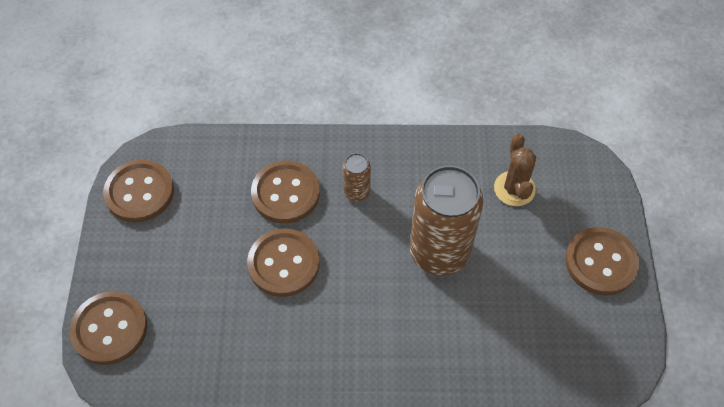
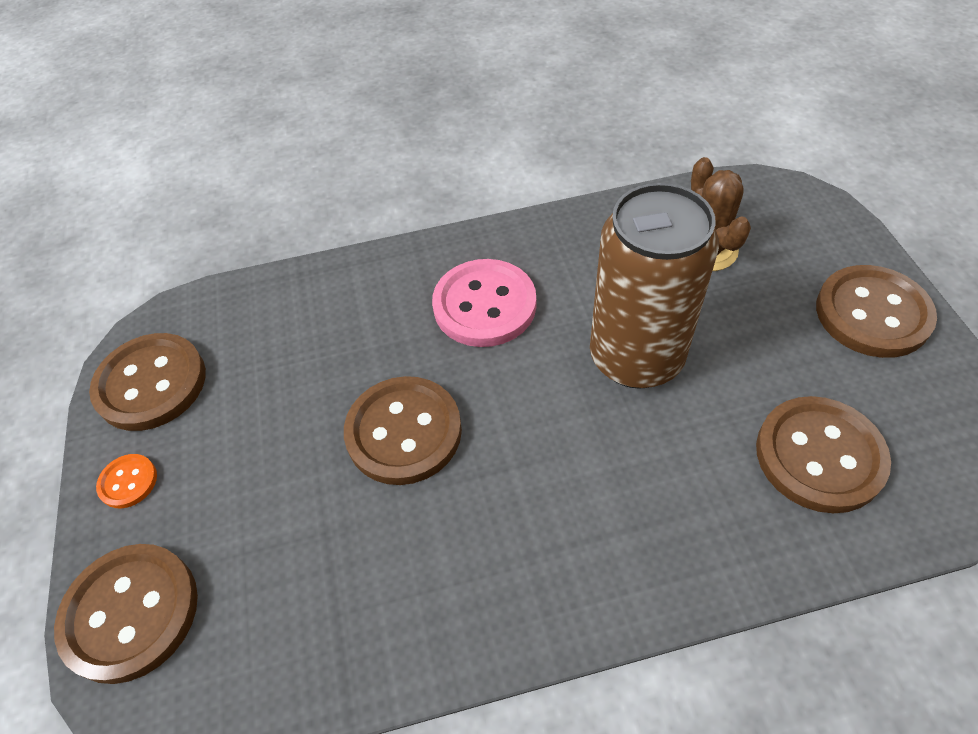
camera: 10 degrees left, 5 degrees down
brown button [251,160,320,223] -> brown button moved to [756,396,891,513]
brown can [343,153,371,201] -> pink button [432,259,536,347]
none -> orange button [96,454,157,509]

